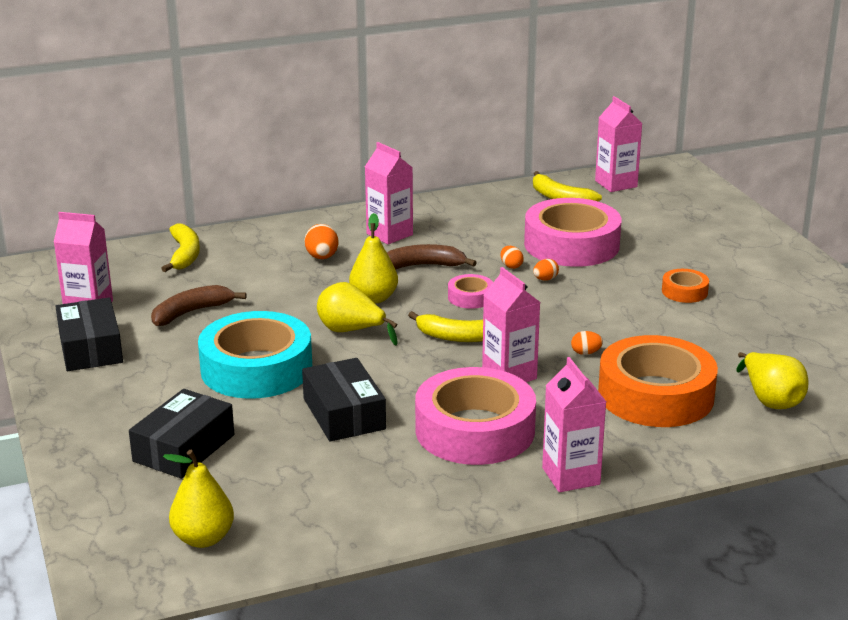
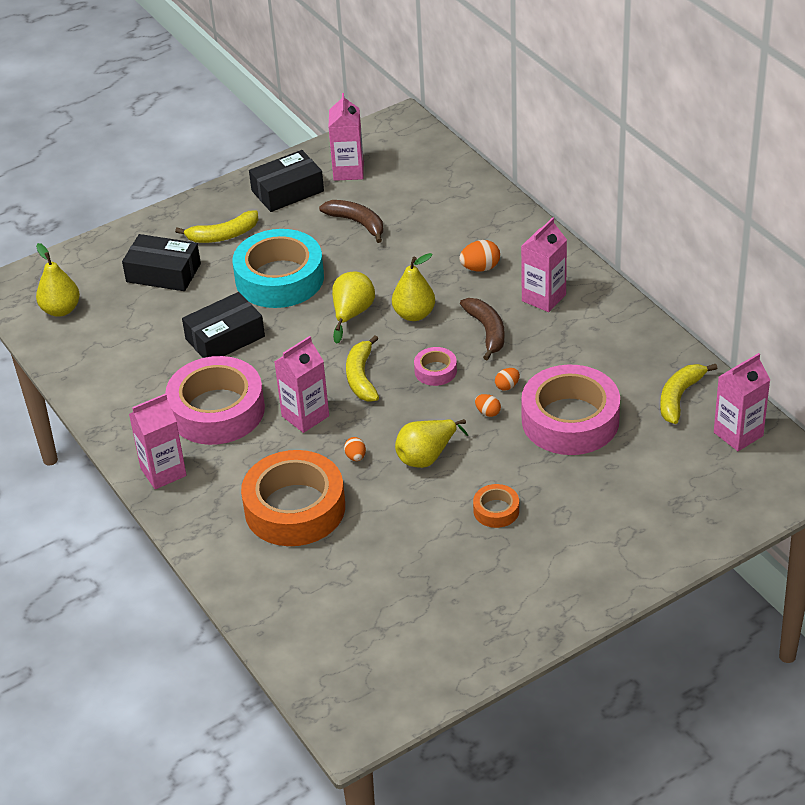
camera: 80 degrees right, 15 degrees up
yellow banana [161,223,200,272] -> yellow banana moved to [175,210,258,243]
yellow pear [737,352,809,409] -> yellow pear moved to [395,419,469,468]

